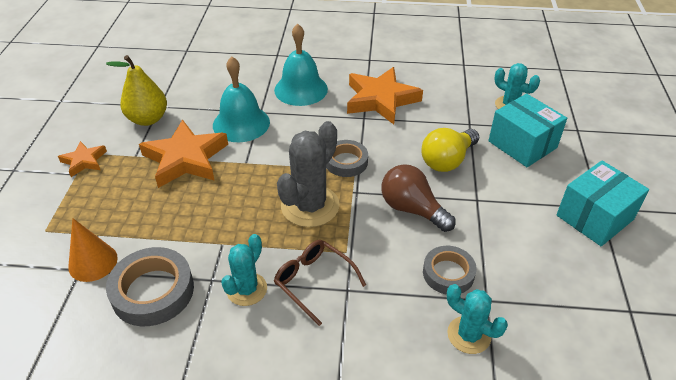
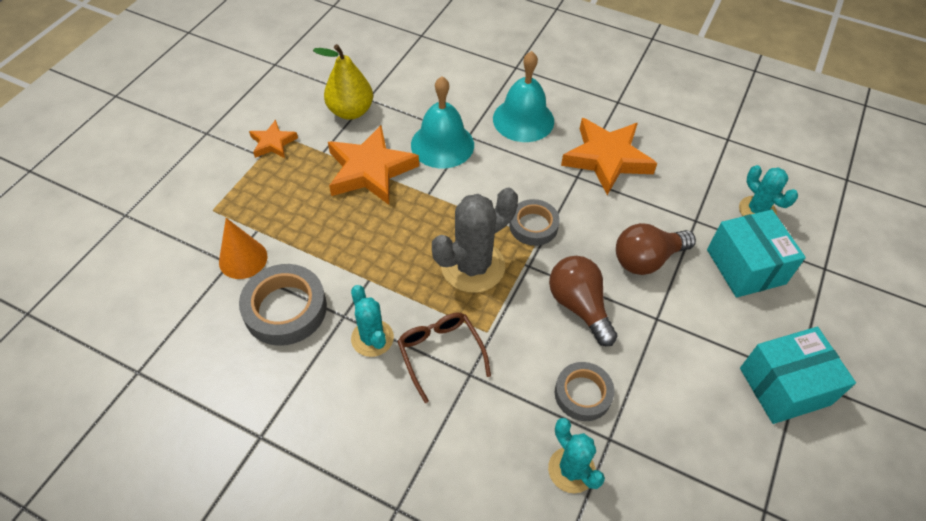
camera: 20 degrees right, 10 degrees up
turquoise cactus [221,234,267,306] -> turquoise cactus turned 75 degrees counterclockwise [351,285,394,357]
yellow light bulb [422,128,479,172] -> brown light bulb [616,223,696,275]

